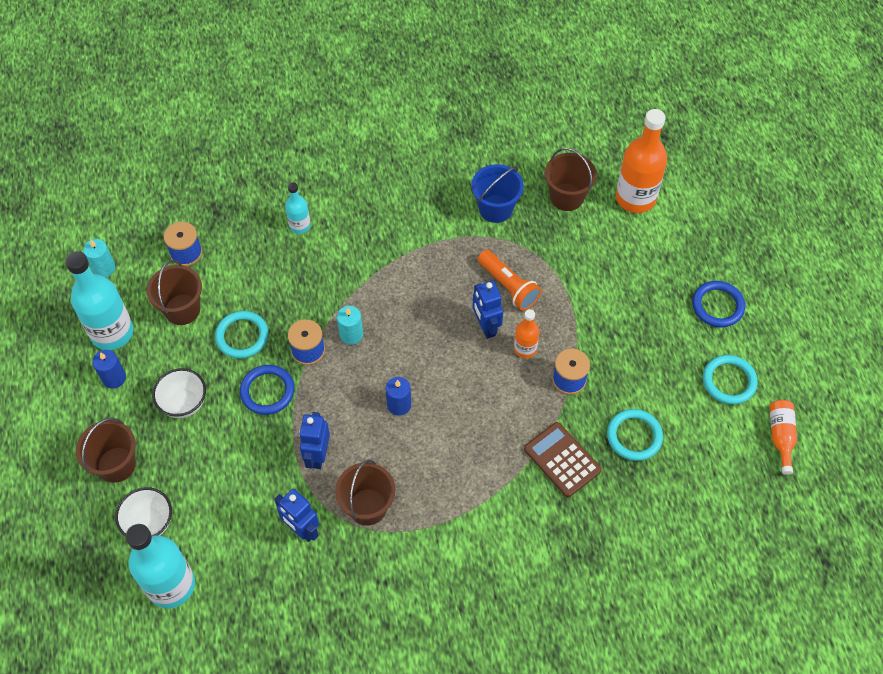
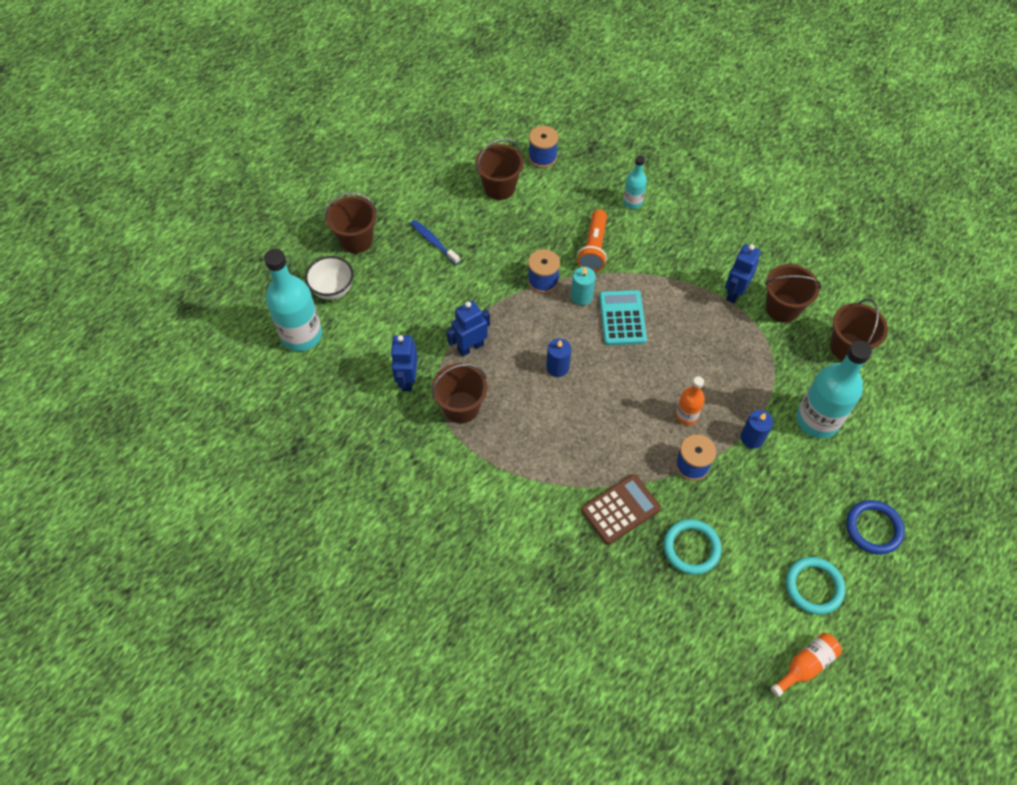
camera: 50 degrees right, 0 degrees up
turquoise bottle [65,251,134,350] -> turquoise bottle moved to [796,340,872,438]
turquoise candle [83,239,116,277] -> none
blue candle [92,350,126,389] -> blue candle moved to [741,410,773,449]
white bowl [152,368,206,418] -> blue toothbrush [410,220,460,265]
turquoise ring [215,311,269,359] -> none
blue ring [240,365,295,415] -> none
blue bucket [471,164,524,223] -> brown bucket [765,264,821,323]
blue robot [472,281,503,339] -> blue robot moved to [725,244,761,303]
orange flashlight [478,250,541,311] -> orange flashlight moved to [577,210,607,272]
brown calculator [524,422,602,497] -> brown calculator turned 45 degrees clockwise [581,474,661,545]
orange bottle [616,109,667,213] -> none
none -> turquoise calculator [599,290,647,345]

